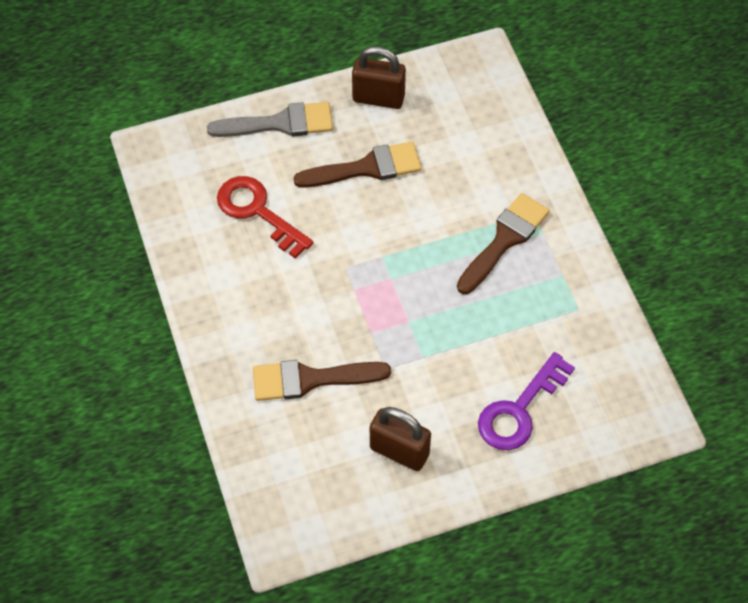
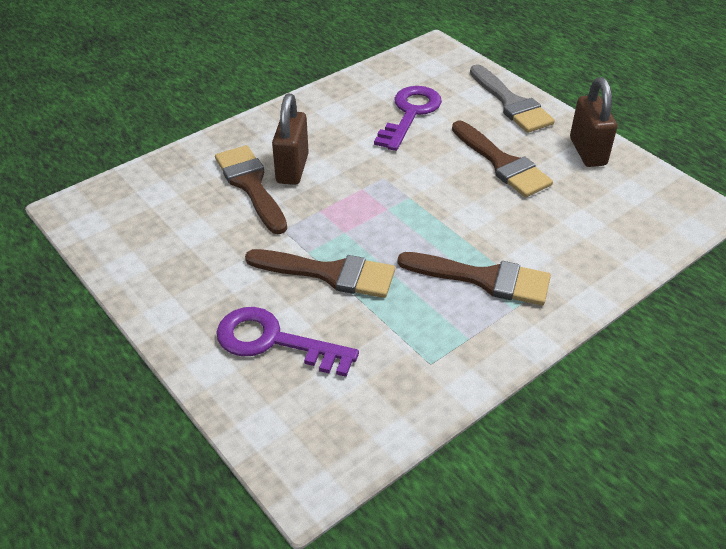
camera: 70 degrees right, 15 degrees down
red key [217,176,314,258] -> purple key [374,86,442,151]
brown padlock [370,407,431,471] -> brown padlock moved to [272,94,309,185]
none -> brown brush [245,249,395,298]

